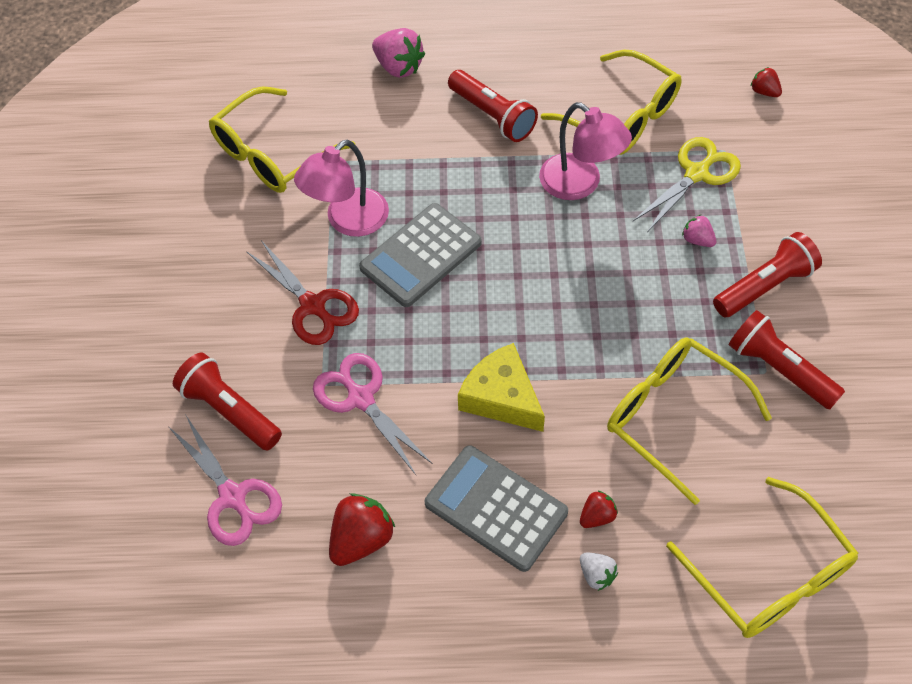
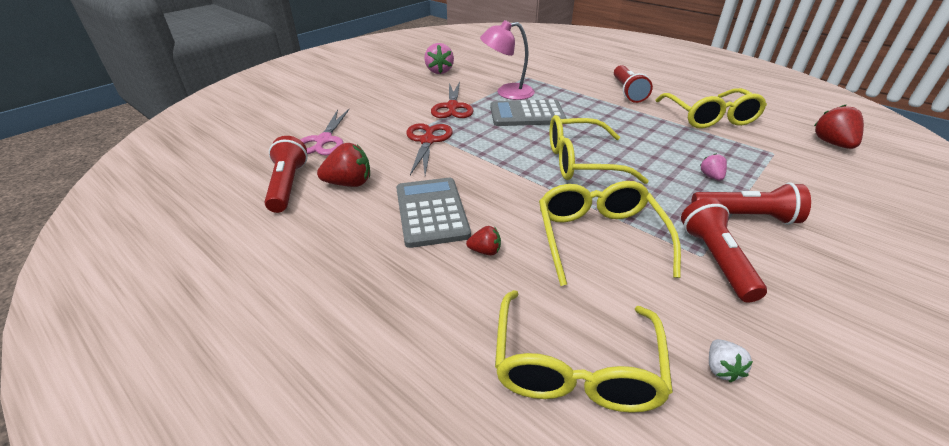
camera: 40 degrees right, 20 degrees down
red flashlight [173,352,282,450] -> red flashlight moved to [264,136,307,213]
yellow glasses [209,86,355,193] -> yellow glasses moved to [550,115,649,184]
pink scissors [313,353,433,475] -> red scissors [406,123,453,175]
pink strawberry [372,28,425,78] -> pink strawberry moved to [424,43,454,74]
yellow cheese [458,343,545,432] -> none
pink lamp [539,102,632,200] -> none
white strawberry [580,553,618,591] -> white strawberry moved to [709,339,753,382]
yellow scissors [633,137,741,232] -> none
red strawberry [751,67,782,97] -> red strawberry [814,105,864,149], size x1.79

